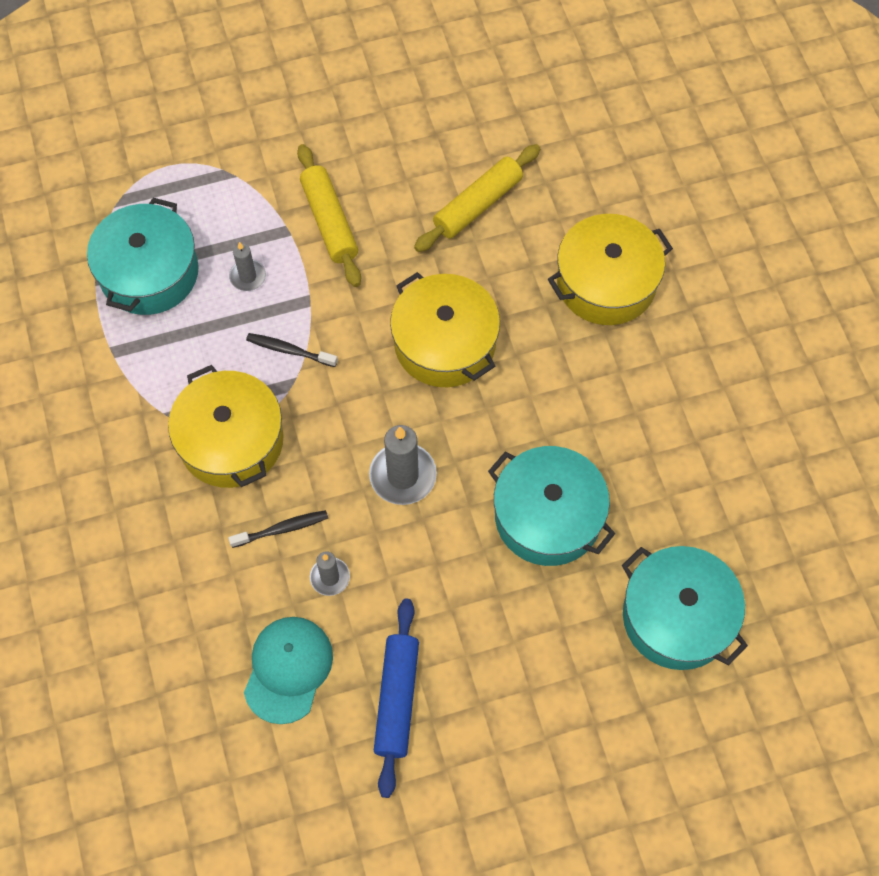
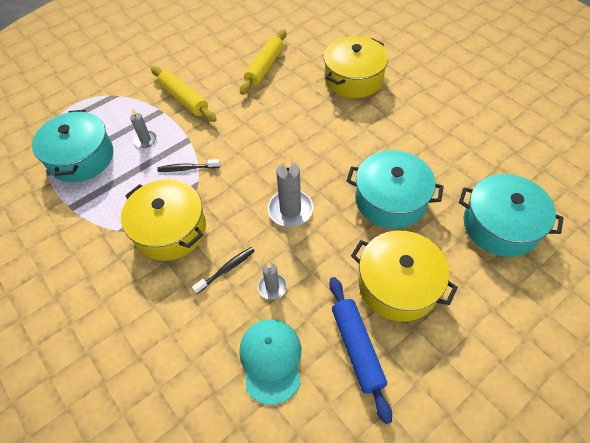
camera: 20 degrees left, 10 degrees down
yellow pot [390,272,500,387] -> yellow pot moved to [351,231,458,321]

